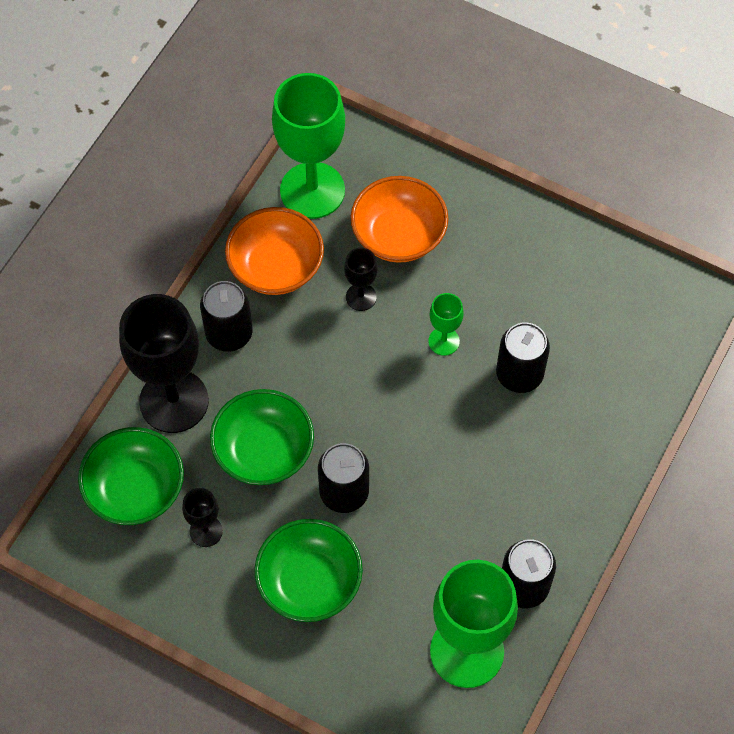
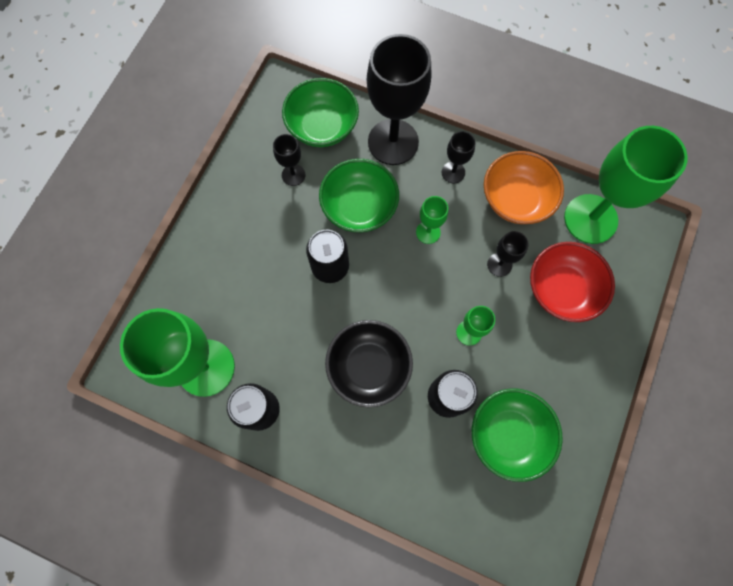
camera: 85 degrees right, 10 degrees up
black can [200,281,253,351] -> black goblet [442,131,475,183]
green bowl [254,519,363,622] -> green bowl moved to [472,388,563,482]
orange bowl [351,176,448,263] -> red bowl [530,242,615,322]
none -> black bowl [325,320,413,407]
none -> green goblet [416,196,448,244]

